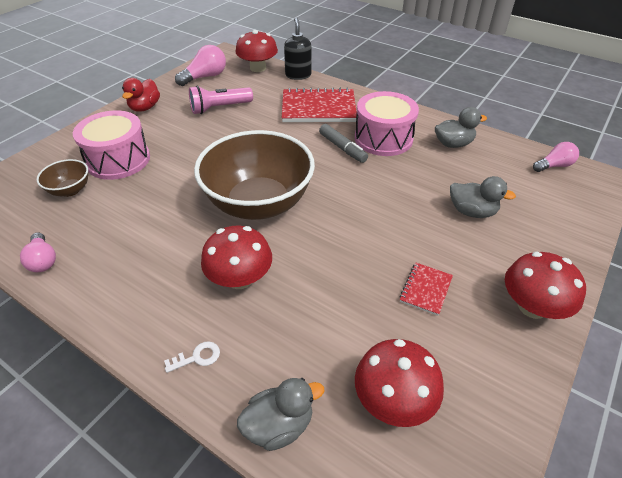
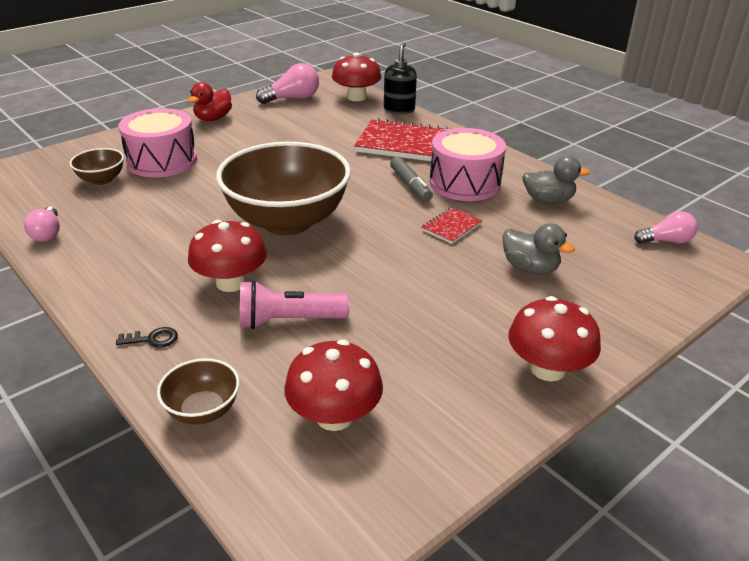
camera: 15 degrees right, 10 degrees down
white key [164,341,220,373] -> black key [116,327,178,348]
pink flashlight [189,86,253,114] -> pink flashlight moved to [240,280,349,329]
grey duck [237,378,324,451] -> brown bowl [157,358,240,424]
red notebook [399,263,453,316] -> red notebook moved to [421,208,483,244]

